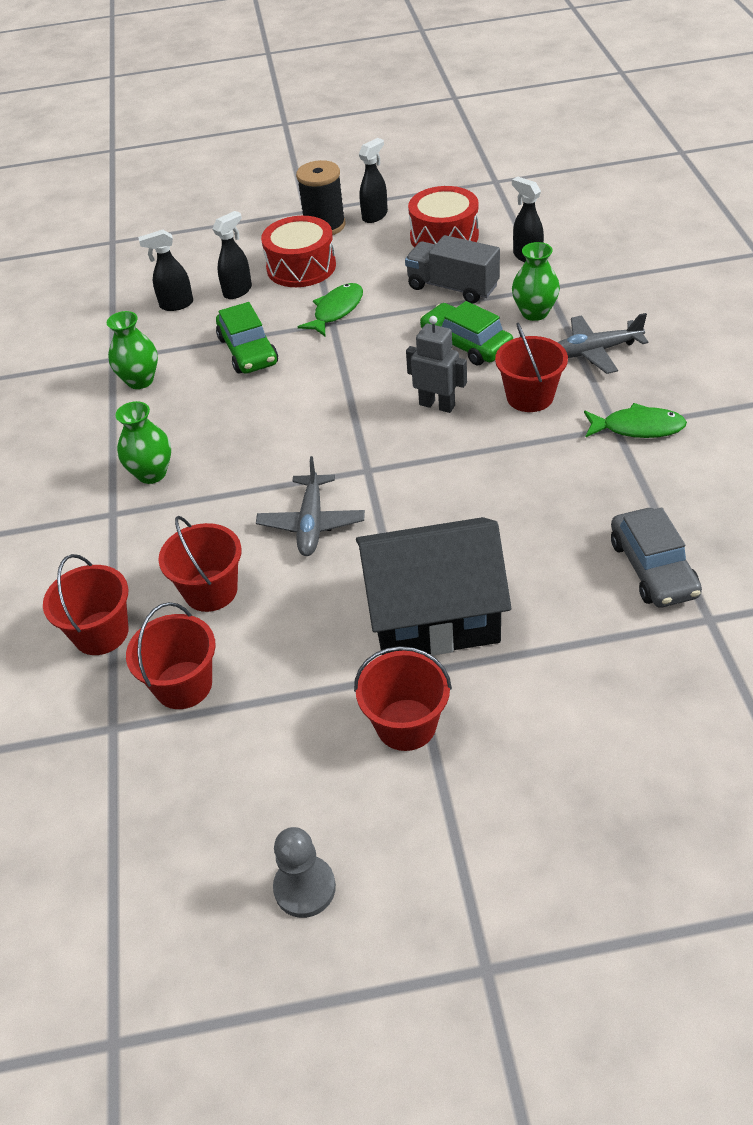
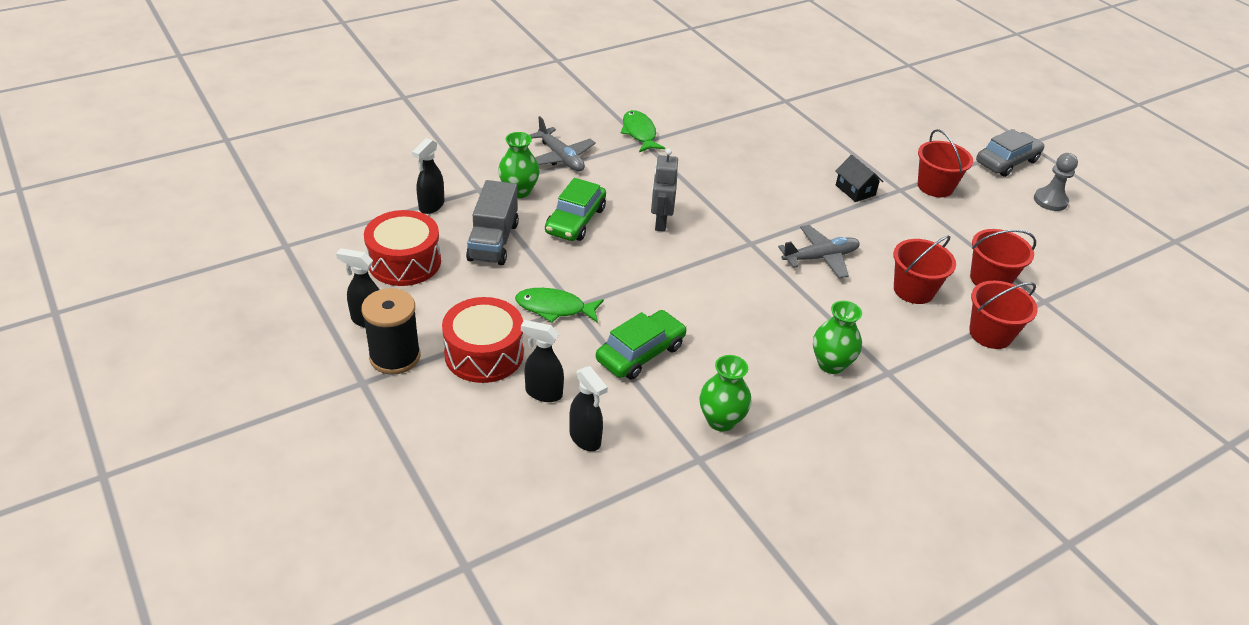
camera: 120 degrees left, 5 degrees down
black house [356,517,511,655] -> black house [835,155,883,202], size x0.42
red bucket [495,323,568,412] -> none
grey car [611,508,702,608] -> grey car moved to [976,129,1044,177]

